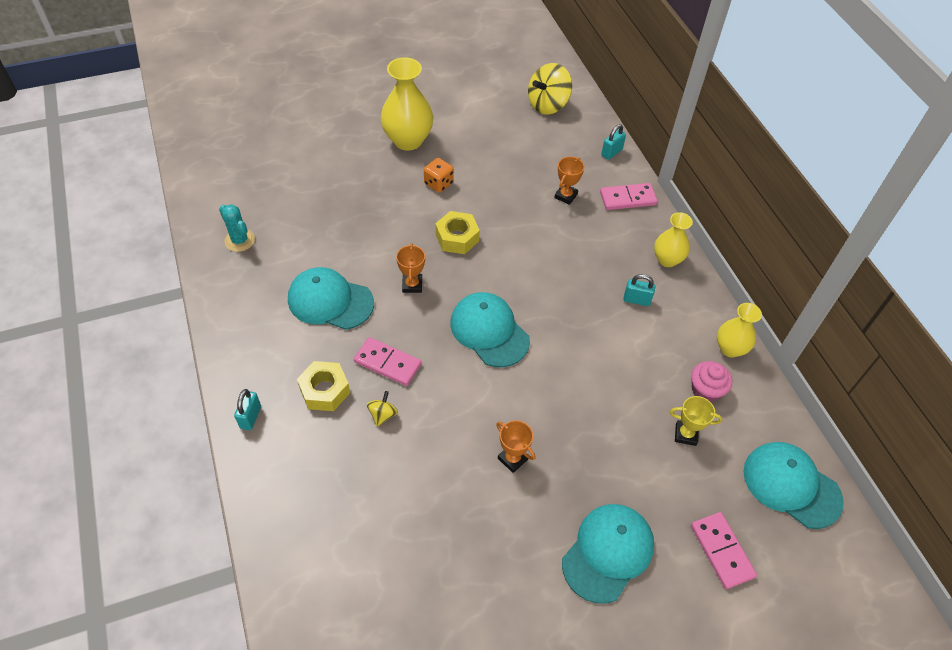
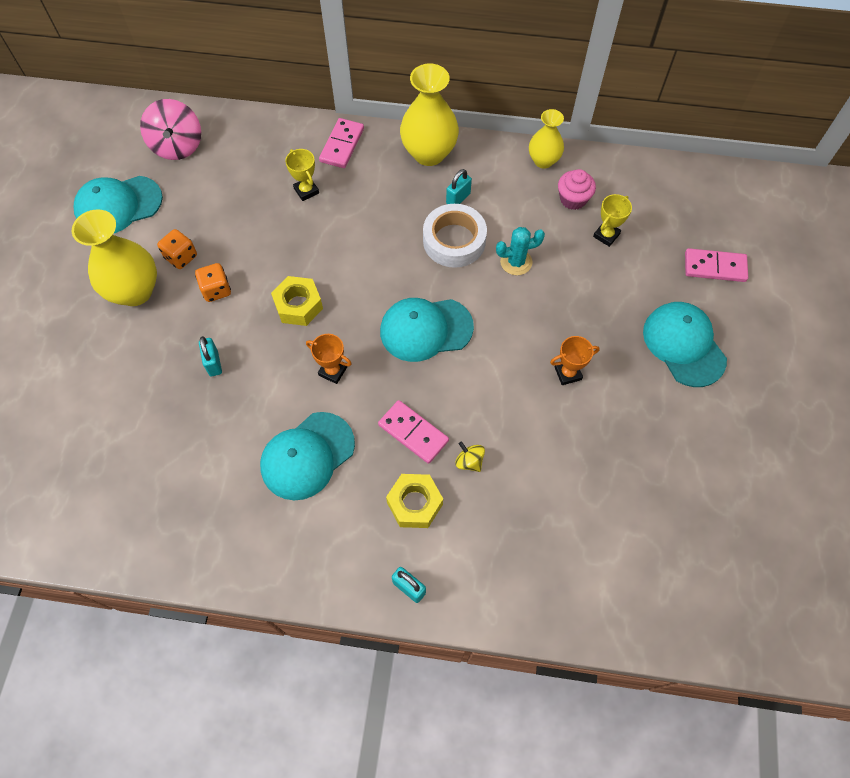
camera: 60 degrees left, 10 degrees up
turquoise cactus [219,204,255,252] -> turquoise cactus moved to [496,227,545,275]
pink domino [354,337,421,386] -> pink domino turned 75 degrees clockwise [378,400,449,464]
yellow spinning top [528,63,572,114] -> pink spinning top [140,99,201,160]
orange trophy [554,157,584,205] -> yellow trophy [285,149,319,201]
turquoise padlock [601,124,626,160] -> turquoise padlock moved to [199,336,222,377]
yellow vase [654,212,693,267] -> yellow vase [400,64,459,166], size x1.65
turquoise cap [743,442,844,529] -> turquoise cap moved to [74,176,163,234]
none -> orange dice [157,229,197,269]
none -> white tape [423,204,487,268]

